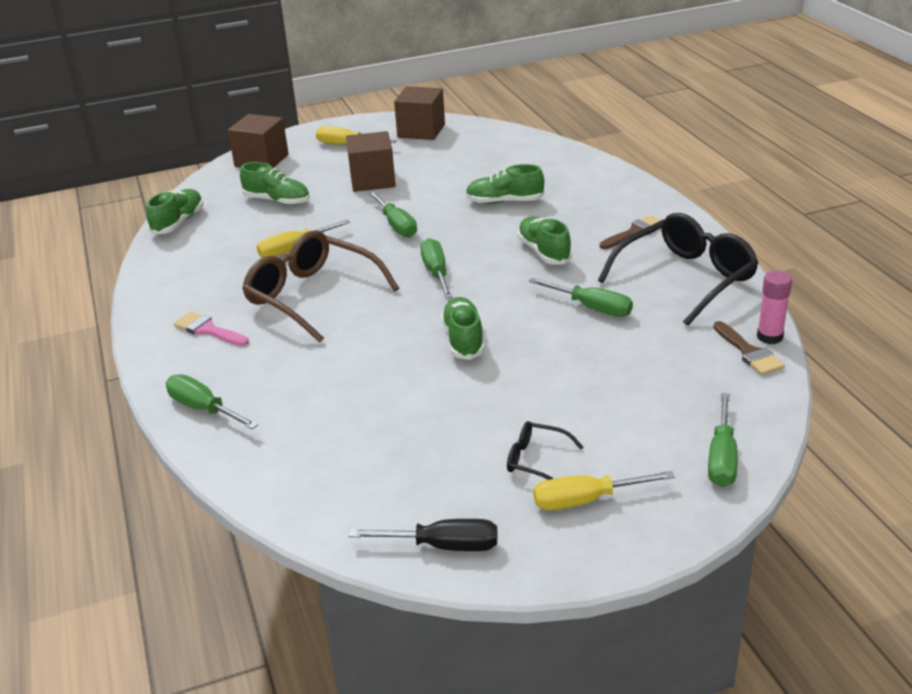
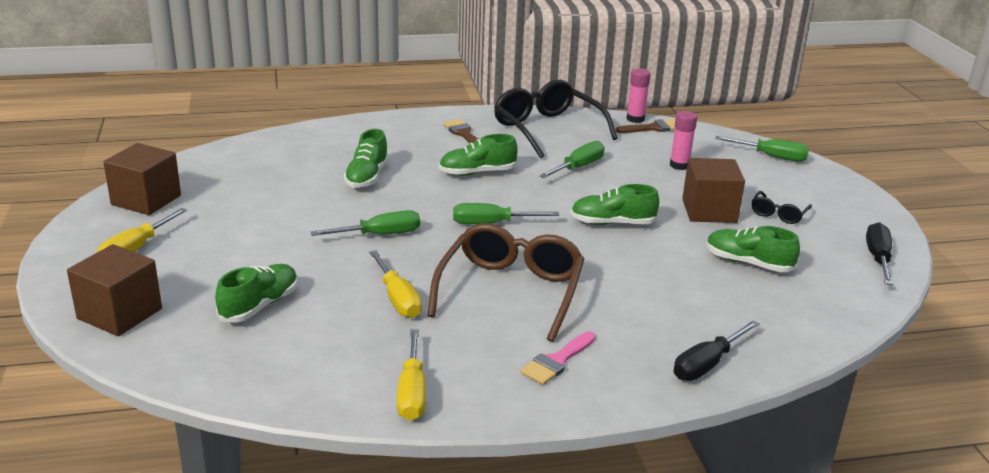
camera: 85 degrees left, 5 degrees down
green shoe [146,189,203,235] -> green shoe moved to [707,226,800,272]
green screwdriver [166,374,258,429] -> black screwdriver [674,320,760,381]
brown glasses [242,231,399,342] -> brown glasses turned 150 degrees clockwise [428,223,584,342]
brown cube [346,131,396,192] -> brown cube moved to [682,158,745,223]
yellow screwdriver [533,471,675,510] -> yellow screwdriver moved to [397,329,426,421]
none -> pink glue stick [670,111,697,170]

